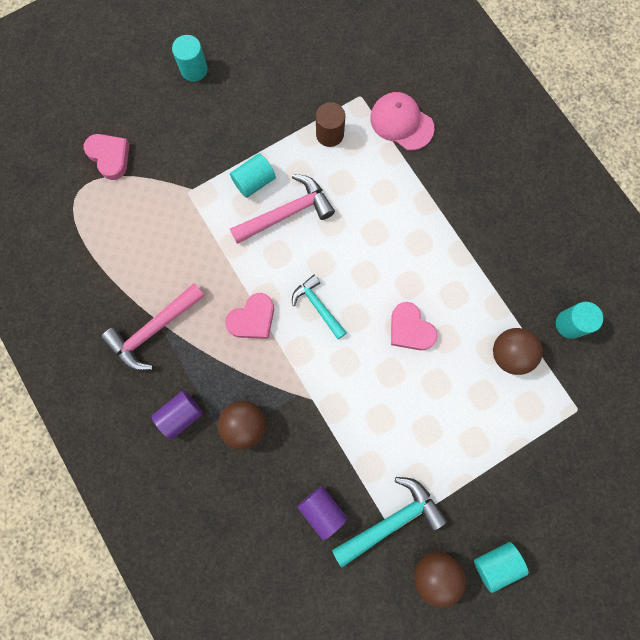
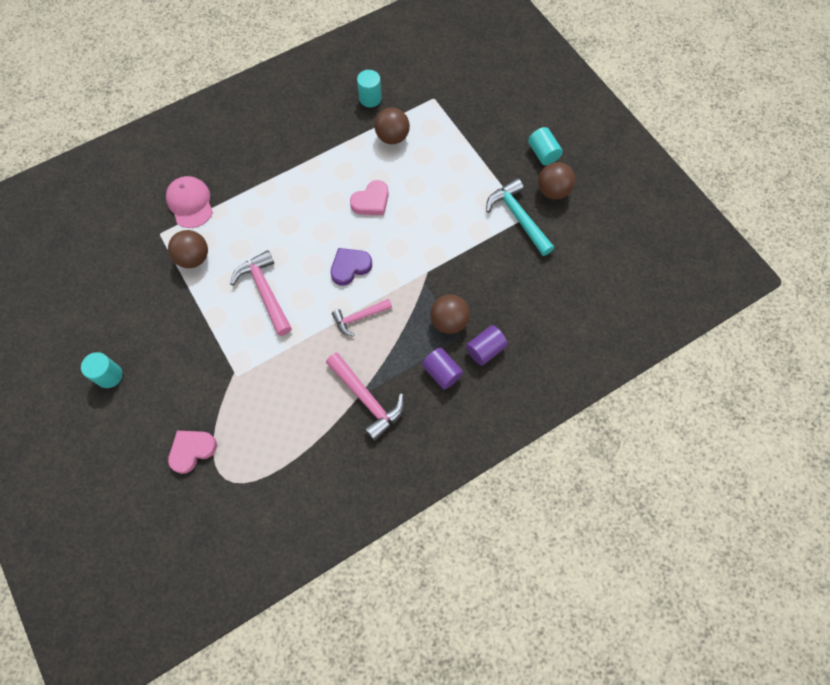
camera: 90 degrees left, 10 degrees down
pink heart [225,293,274,339] -> pink hammer [332,299,392,336]
turquoise cylinder [230,153,276,198] -> none
turquoise hammer [292,275,347,340] -> purple heart [331,248,372,286]
purple cylinder [297,486,348,540] -> purple cylinder moved to [466,325,508,366]
brown cylinder [316,102,345,147] -> brown ball [168,230,208,268]
pink cap [370,92,434,150] -> pink cap turned 120 degrees clockwise [166,176,213,228]

